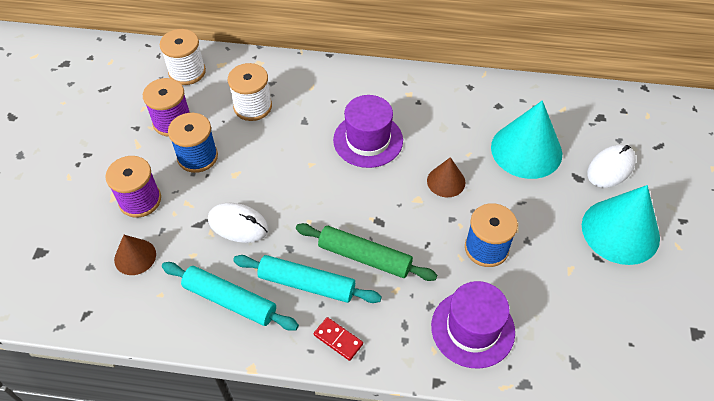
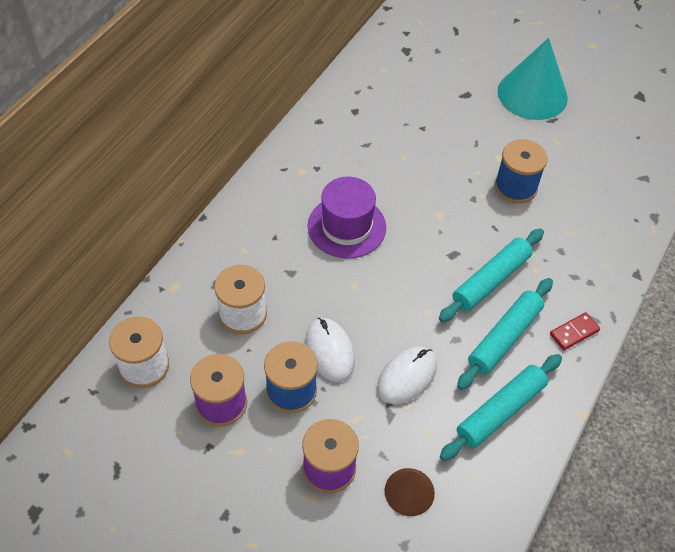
camera: 70 degrees left, 0 degrees up
green rolling pin [296,223,437,281] -> turquoise rolling pin [439,229,544,322]
brown cone [427,157,465,197] -> none
purple hat [431,281,515,369] -> none
turquoise cone [491,100,562,179] -> none
white mouse [587,145,636,188] -> white mouse moved to [306,318,355,382]

